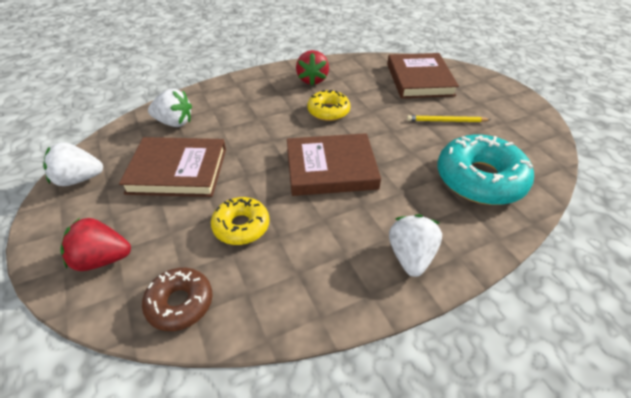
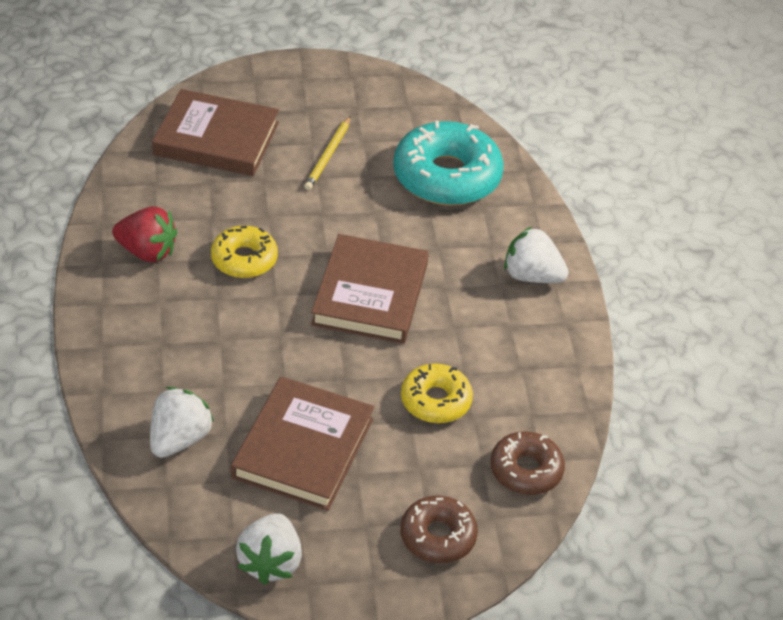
camera: 75 degrees left, 0 degrees up
red strawberry [61,218,131,271] -> brown donut [400,495,478,563]

